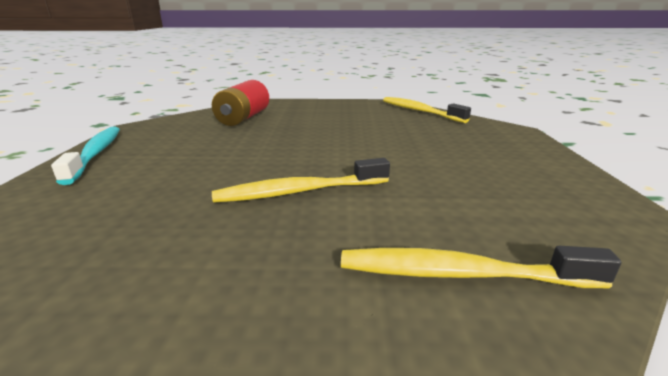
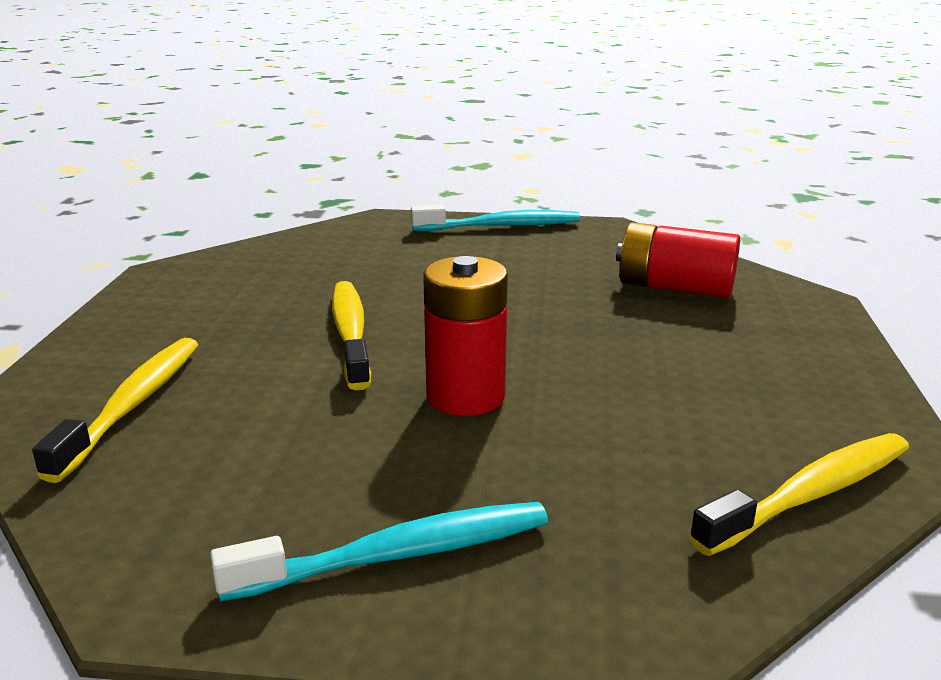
camera: 95 degrees right, 0 degrees up
none -> turquoise toothbrush [210,502,548,601]
none -> red battery [423,256,508,416]

